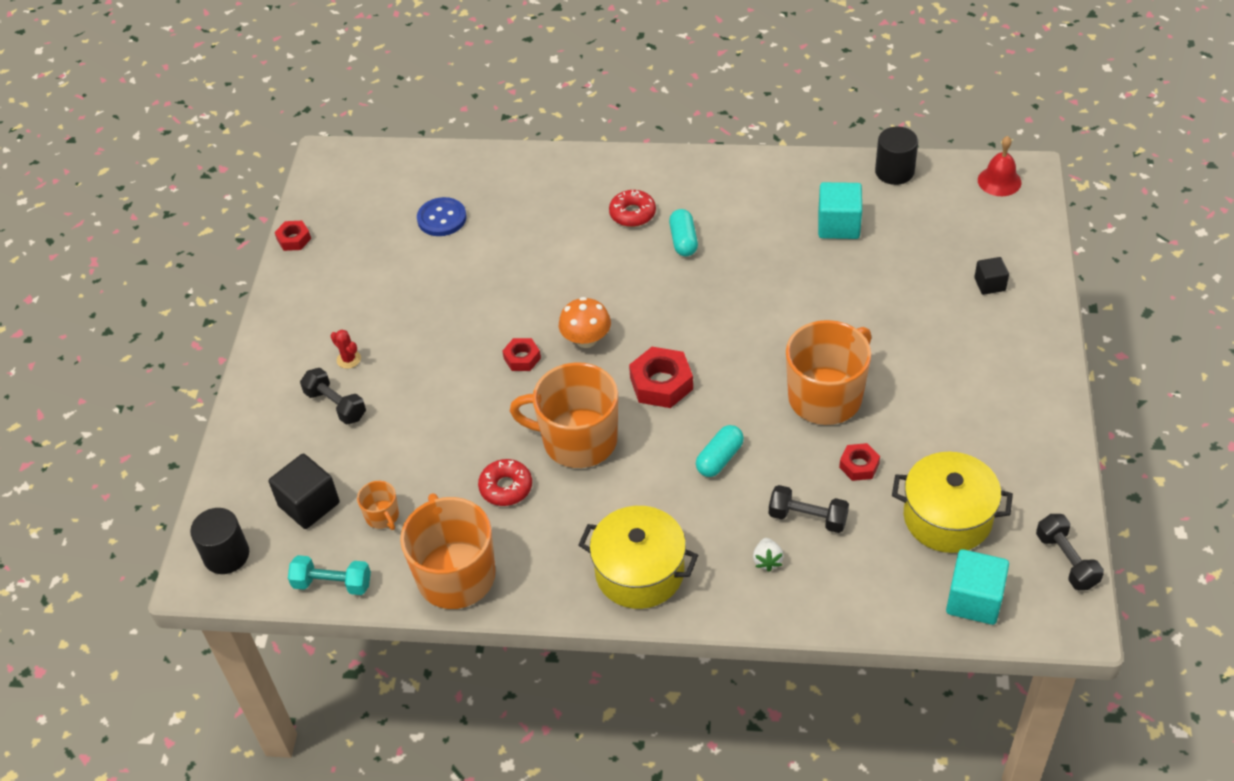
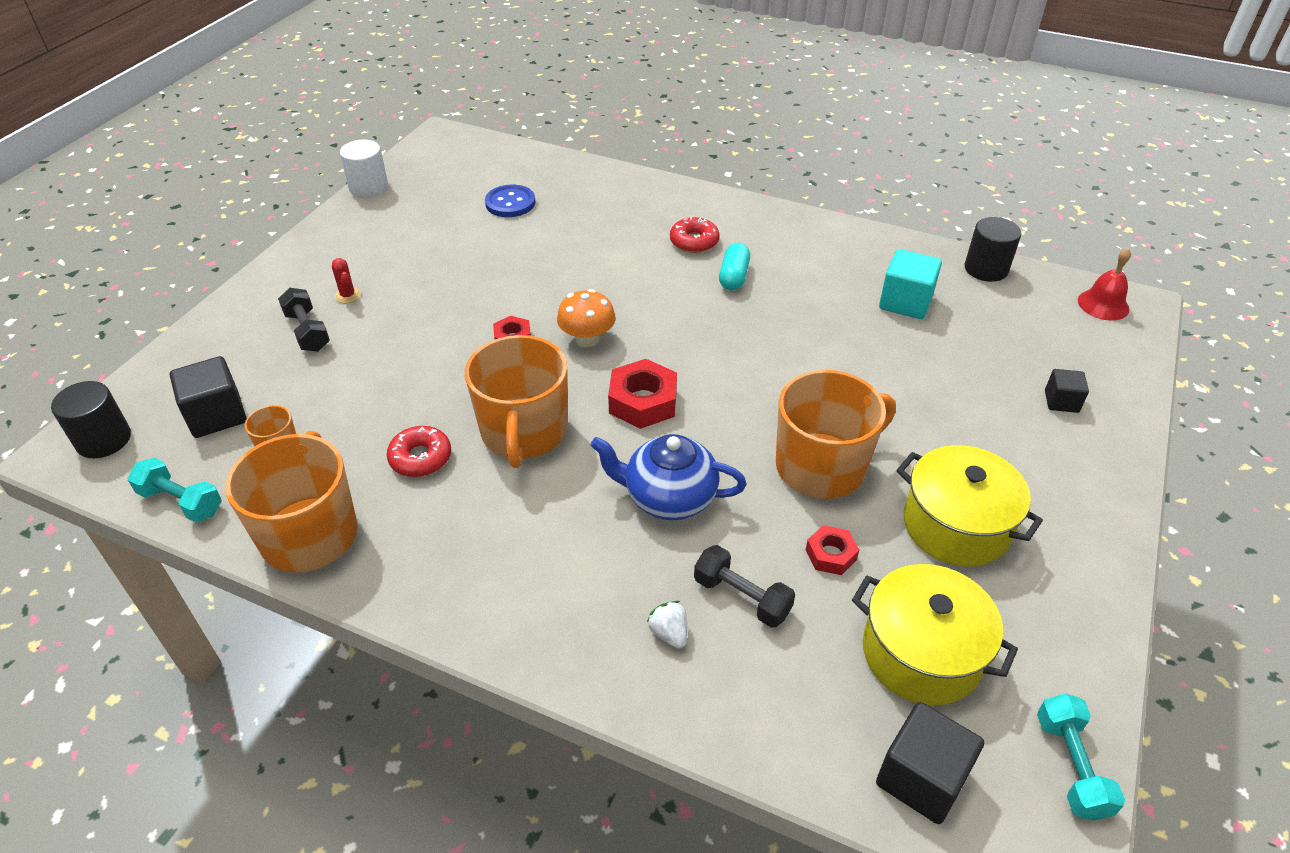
camera: 15 degrees right, 5 degrees down
red nut [275,221,311,251] -> white cylinder [340,140,388,198]
orange mug [510,362,618,468] -> orange mug turned 120 degrees counterclockwise [465,335,567,468]
yellow pot [578,506,698,609] -> yellow pot moved to [897,445,1043,567]
turquoise capsule [696,425,744,477] -> blue teapot [591,434,747,520]
white strawberry [753,538,784,572] -> white strawberry turned 135 degrees clockwise [647,601,687,649]
turquoise cube [946,549,1009,625] -> black cube [876,702,984,824]
black dumbbell [1036,514,1104,590] -> turquoise dumbbell [1037,693,1125,821]

